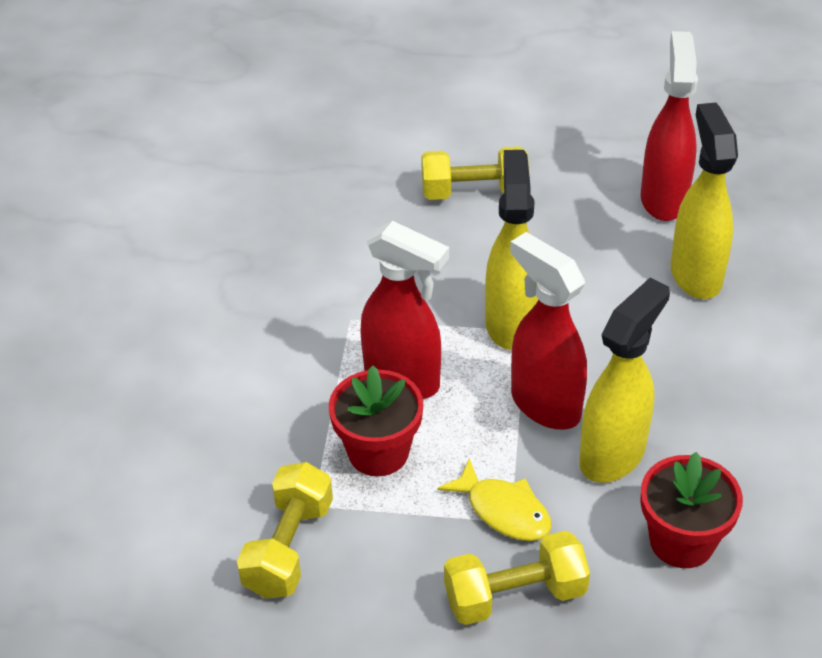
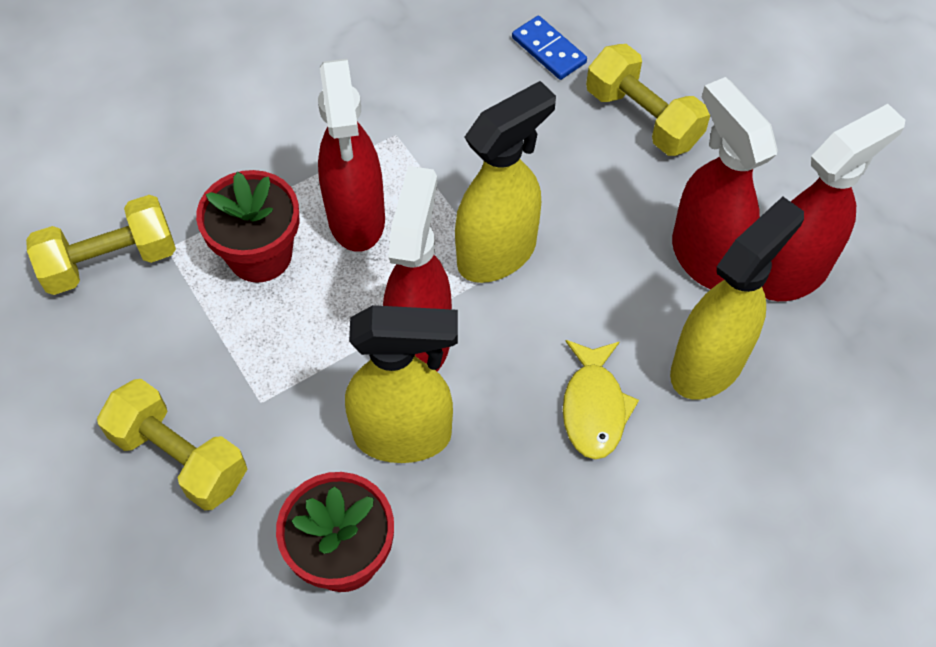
camera: 50 degrees right, 15 degrees up
yellow fish [437,458,552,541] -> yellow fish moved to [563,340,639,459]
none -> blue domino [512,16,587,80]
none -> red spray bottle [672,77,778,289]

